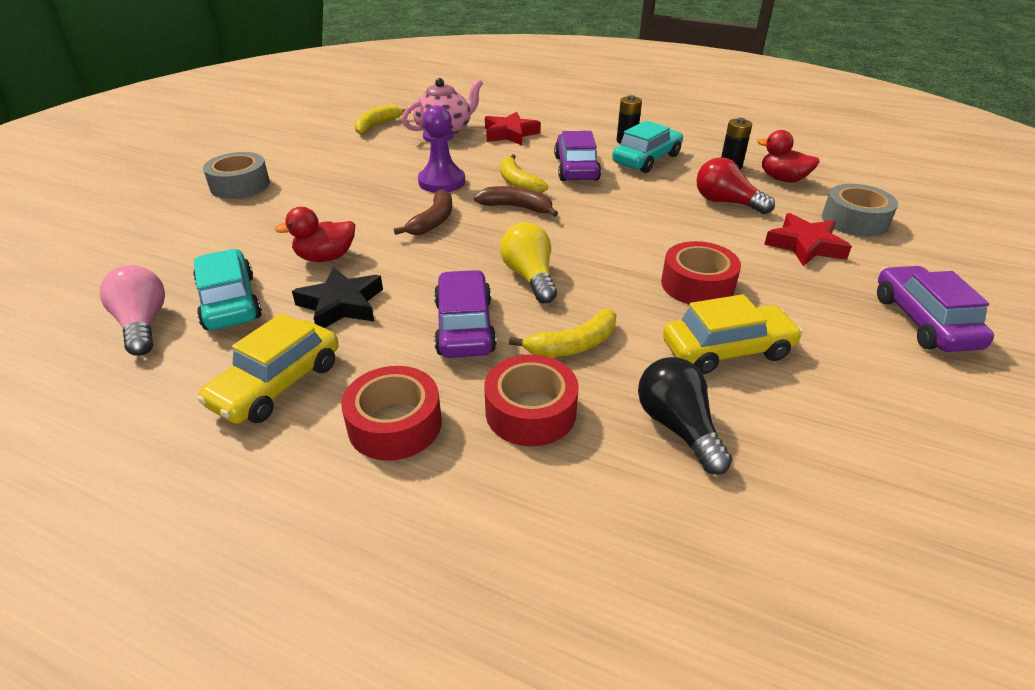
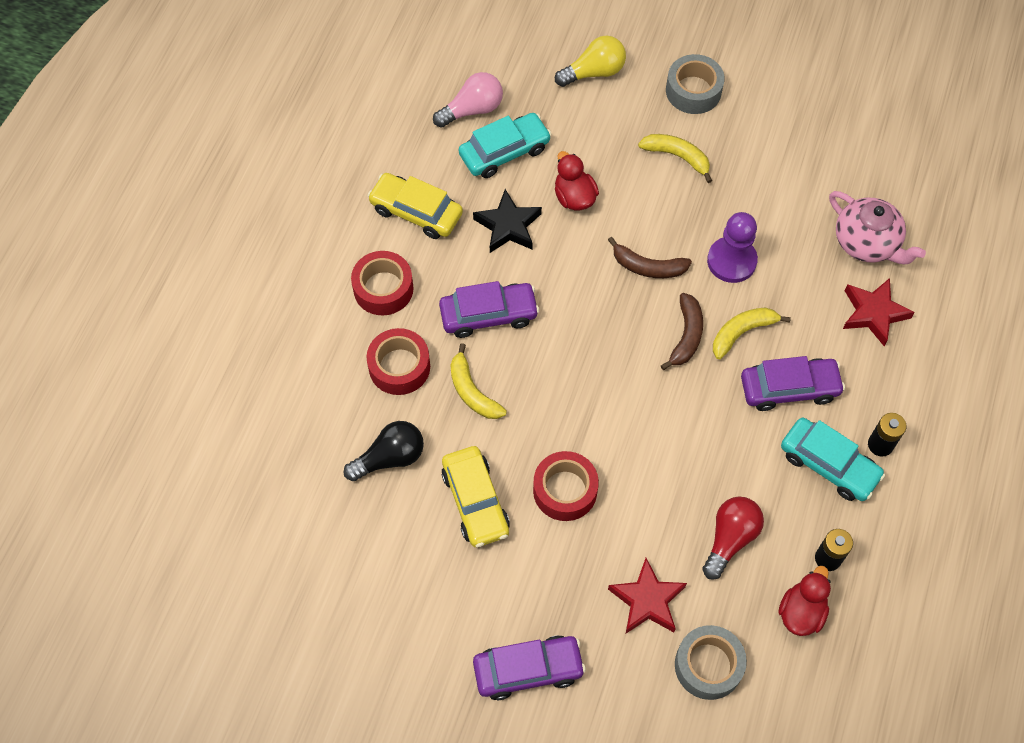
camera: 85 degrees right, 25 degrees up
yellow banana [354,105,411,134] -> yellow banana moved to [638,134,712,183]
yellow light bulb [500,222,557,303] -> yellow light bulb moved to [555,36,626,87]

